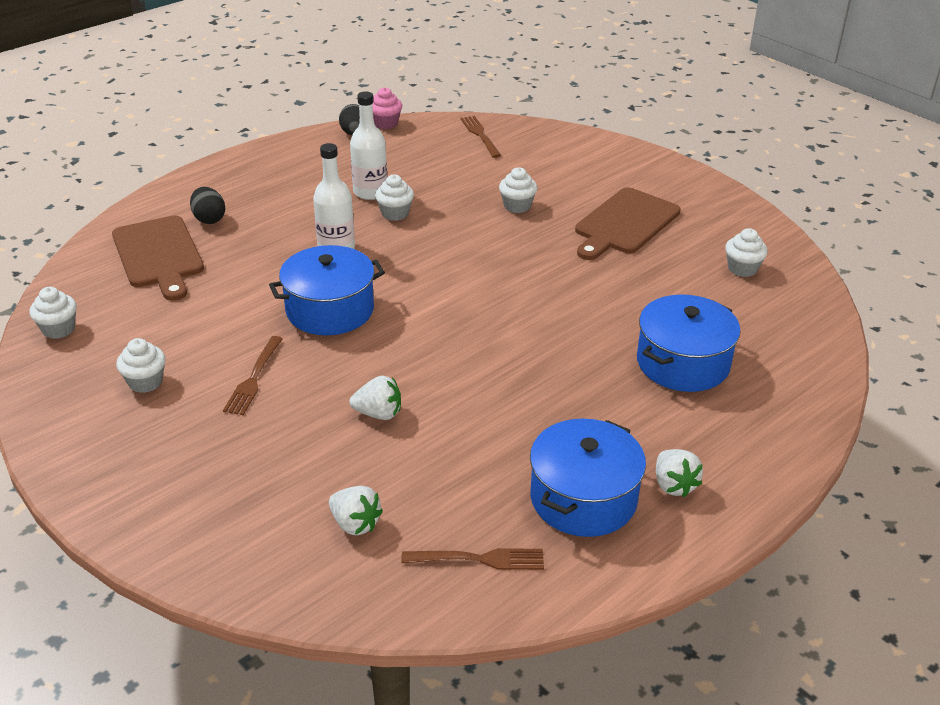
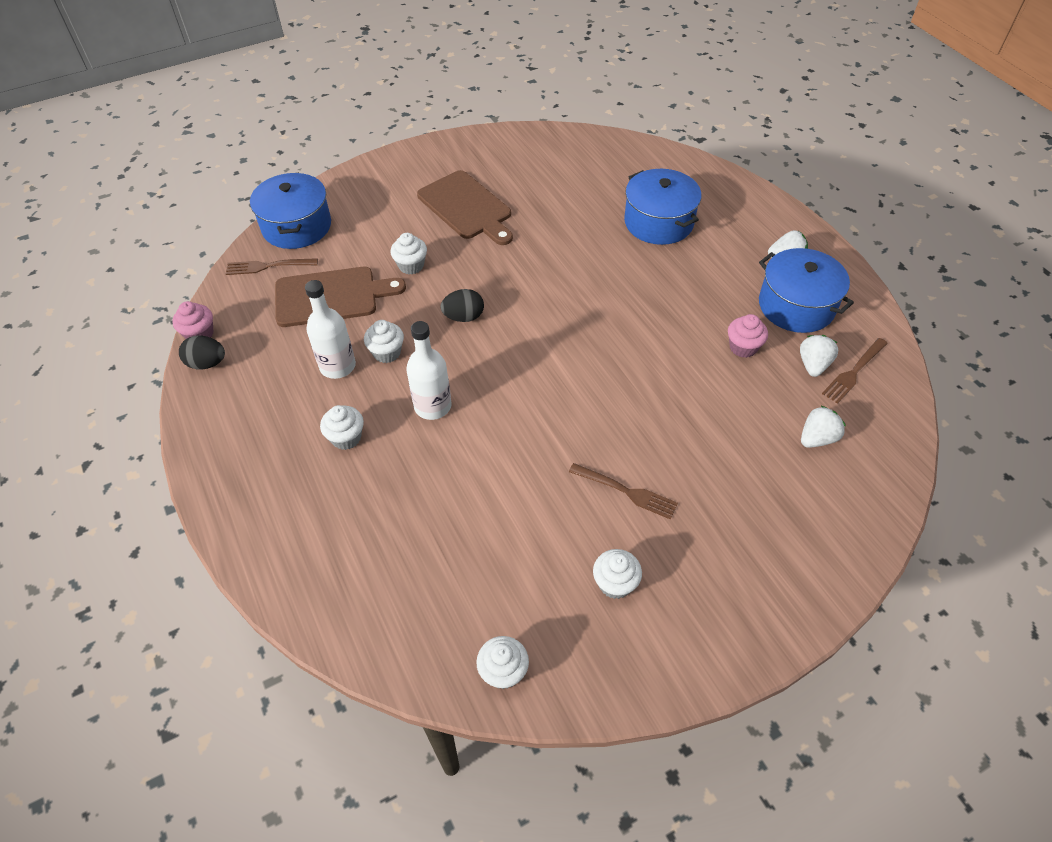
camera: 75 degrees left, 15 degrees up
brown cutting board [112,215,204,301] -> brown cutting board moved to [275,267,406,327]
black egg [190,187,225,224] -> black egg moved to [441,289,484,322]
blue pot [269,245,385,335] -> blue pot moved to [250,173,331,249]
white strawberry [350,376,401,420] -> white strawberry moved to [800,335,838,377]
brown fork [401,548,544,570] -> brown fork turned 150 degrees counterclockwise [822,338,888,404]
white cupcake [725,228,768,277] -> white cupcake moved to [320,405,364,450]
none -> pink cupcake [728,314,768,358]

